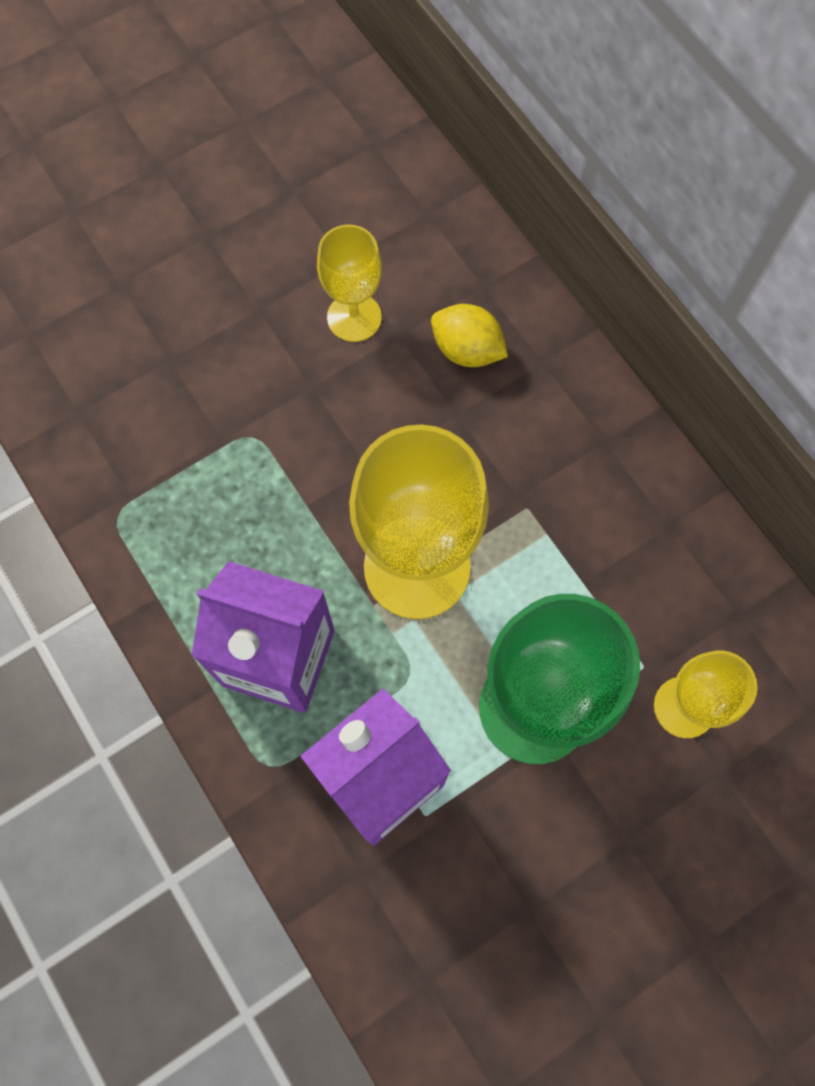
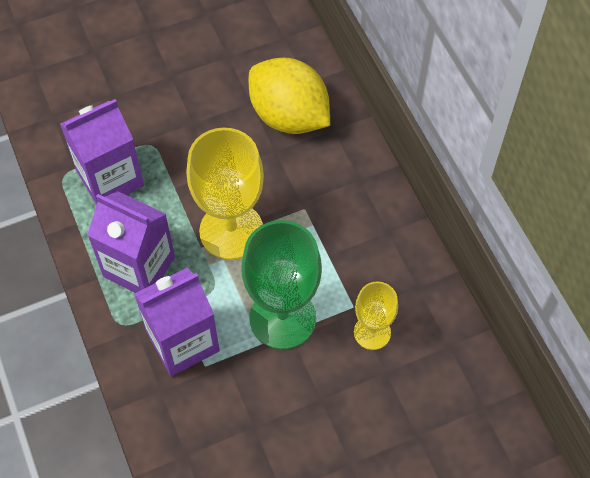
camera: 10 degrees right, 10 degrees down
yellow goblet [317,225,382,342] -> none
yellow lemon [431,304,508,367] -> yellow lemon [249,57,330,134], size x1.96
none -> purple carton [60,99,144,205]

